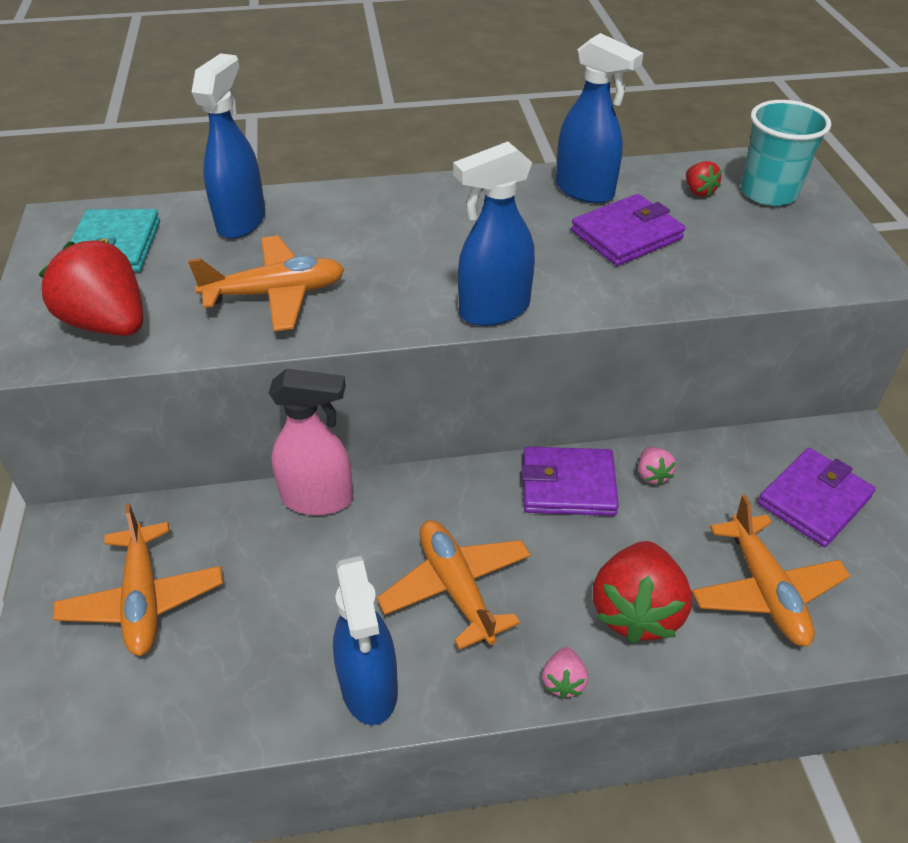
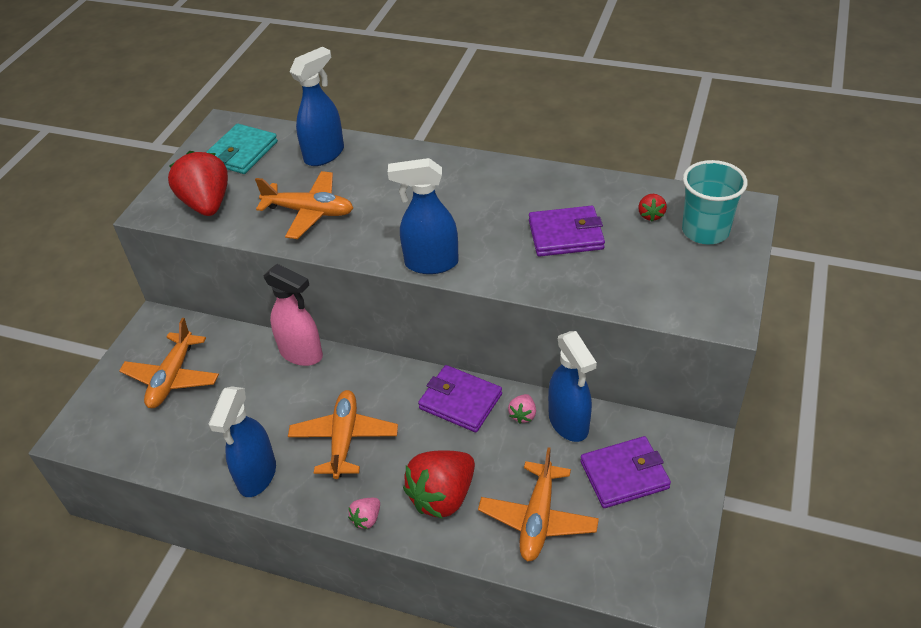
camera: 30 degrees right, 0 degrees up
blue spray bottle [556,33,644,204] -> blue spray bottle moved to [548,331,597,442]

